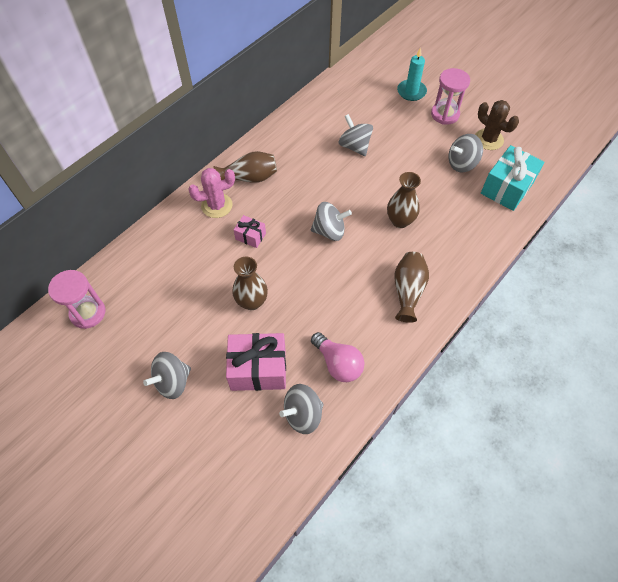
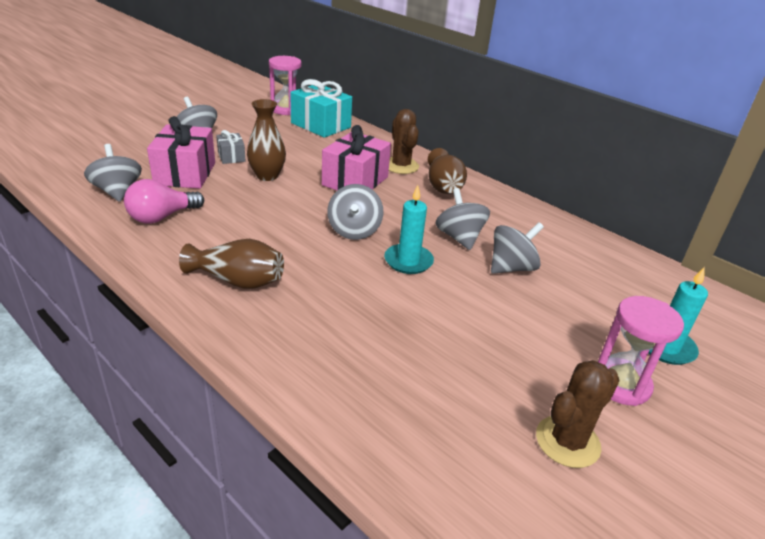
camera: 90 degrees right, 25 degrees down
pink cactus [188,168,235,218] -> brown cactus [389,109,419,174]
pink gift [234,215,266,248] -> pink gift [322,125,391,190], size x1.94
brown vase [387,172,421,228] -> none
grey spinning top [449,134,483,172] -> grey spinning top moved to [435,188,490,250]
turquoise gift [481,145,545,211] -> turquoise gift moved to [290,79,352,138]
none -> grey gift [216,130,245,164]
none -> turquoise candle [384,185,434,274]

